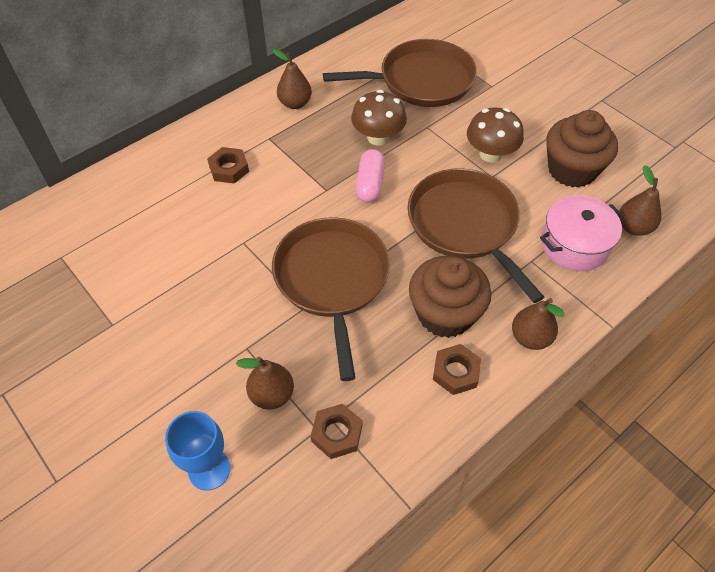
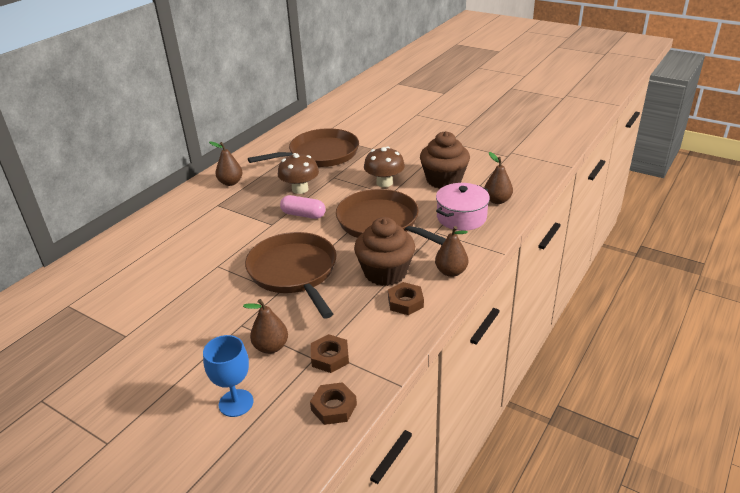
camera: 15 degrees left, 20 degrees down
brown nut [207,147,249,184] -> brown nut moved to [310,382,357,425]
pink capsule [356,149,385,203] -> pink capsule turned 60 degrees counterclockwise [280,195,326,219]

